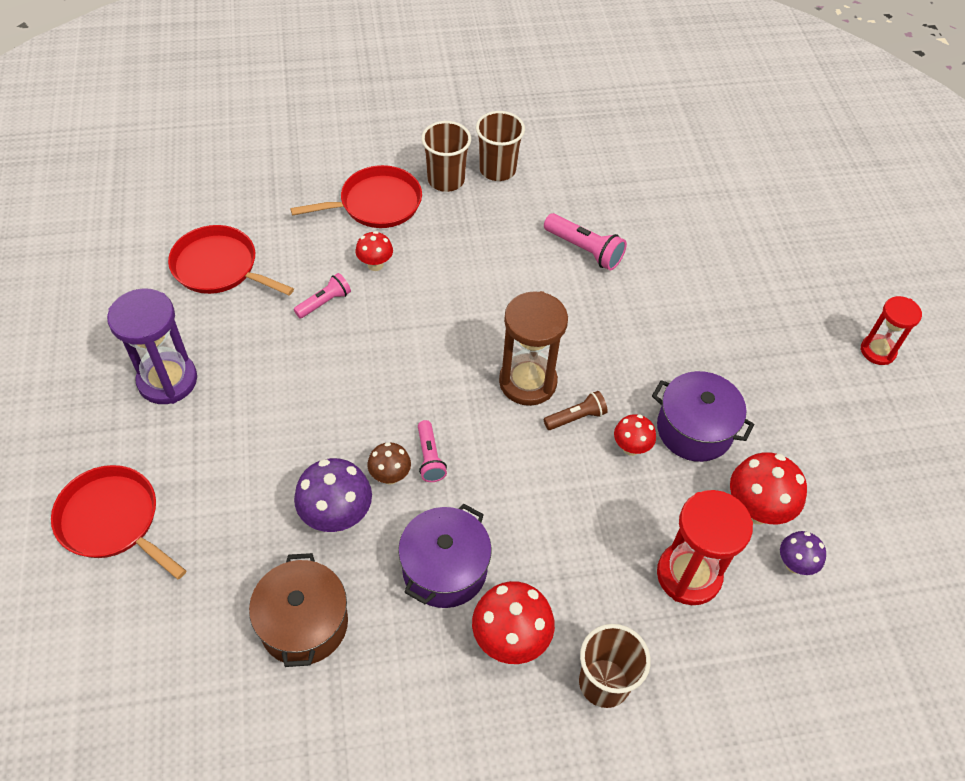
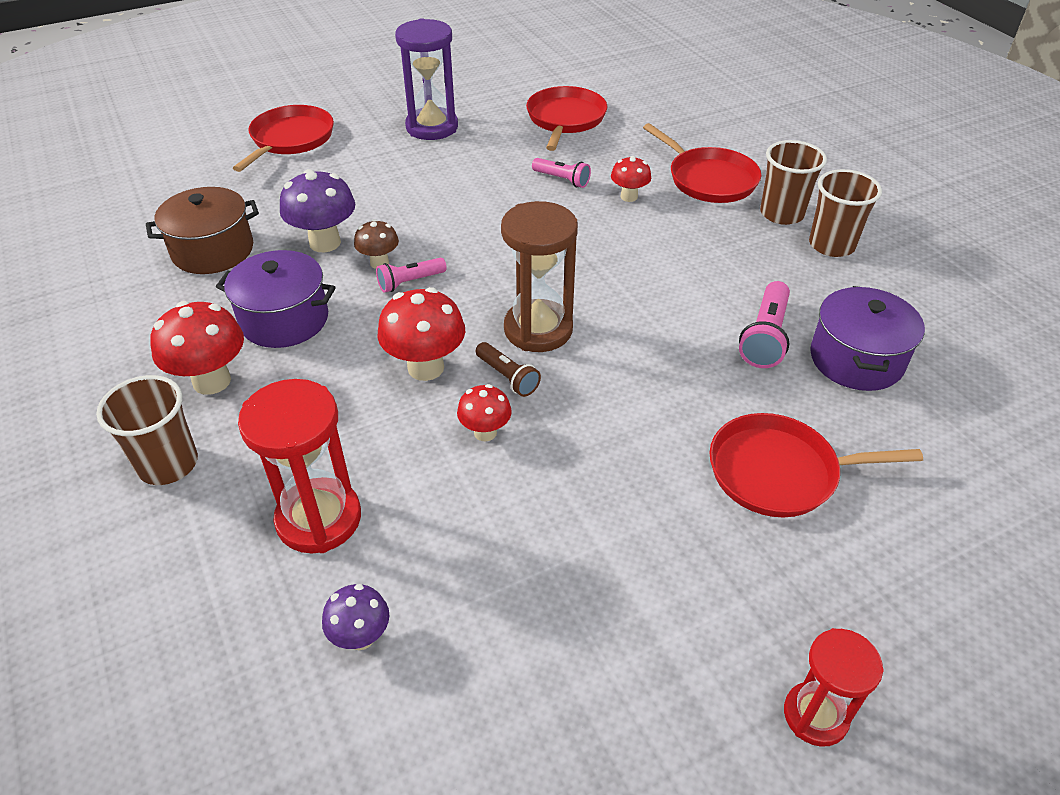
camera: 75 degrees right, 10 degrees down
purple pot [652,371,754,462] -> purple pot moved to [810,286,925,391]
red mushroom [730,452,807,524] -> red mushroom moved to [378,287,465,381]
none -> red pan [709,413,923,517]

